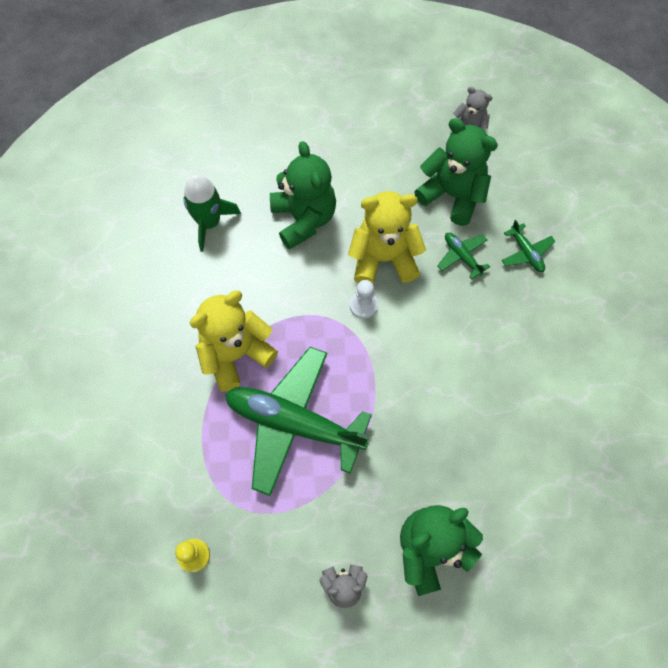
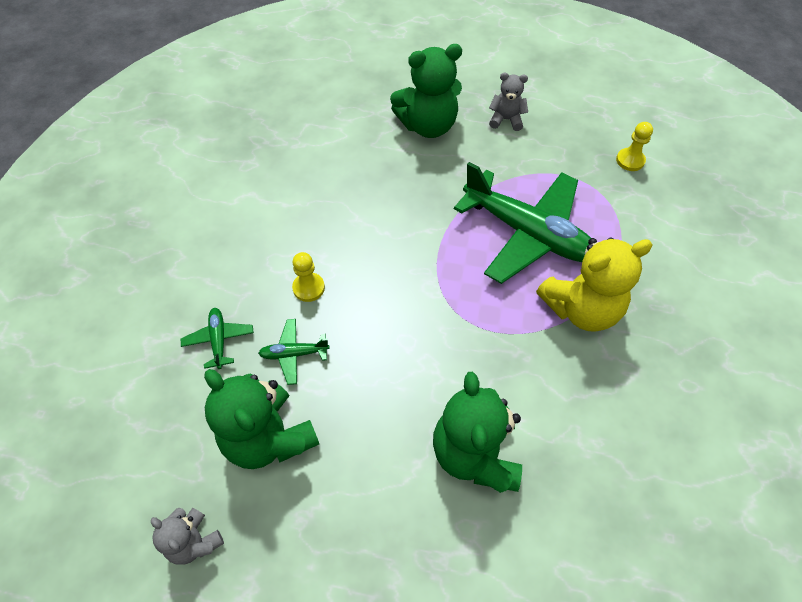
camera: 165 degrees left, 10 degrees down
green rocket [184,174,241,252] -> none
yellow teddy bear [348,191,426,284] -> none
white pawn [350,280,378,319] -> none
green plane [437,233,490,279] -> green plane turned 105 degrees clockwise [258,319,330,385]
none -> yellow pawn [292,252,325,302]

